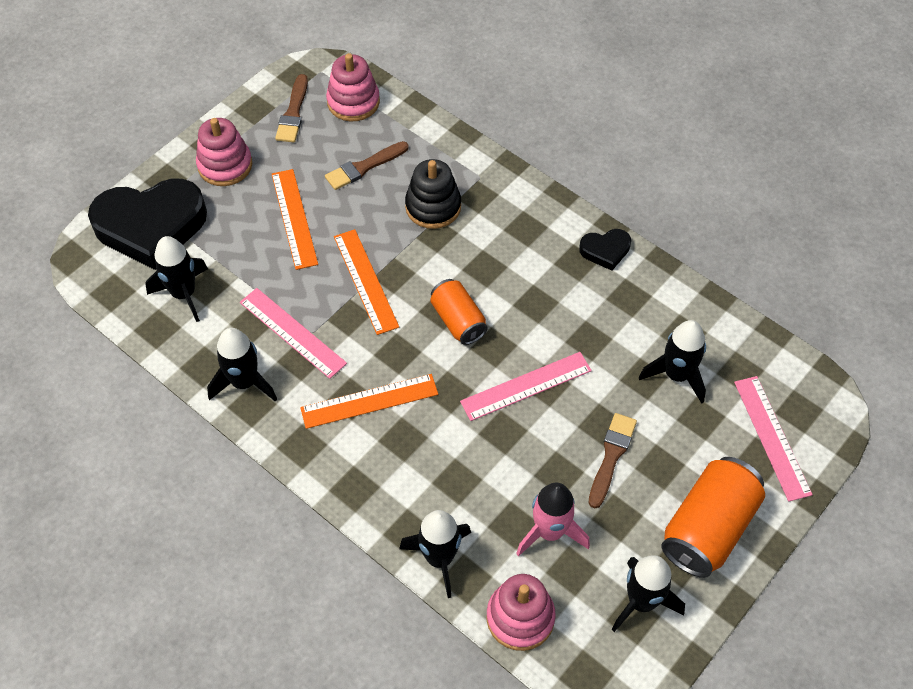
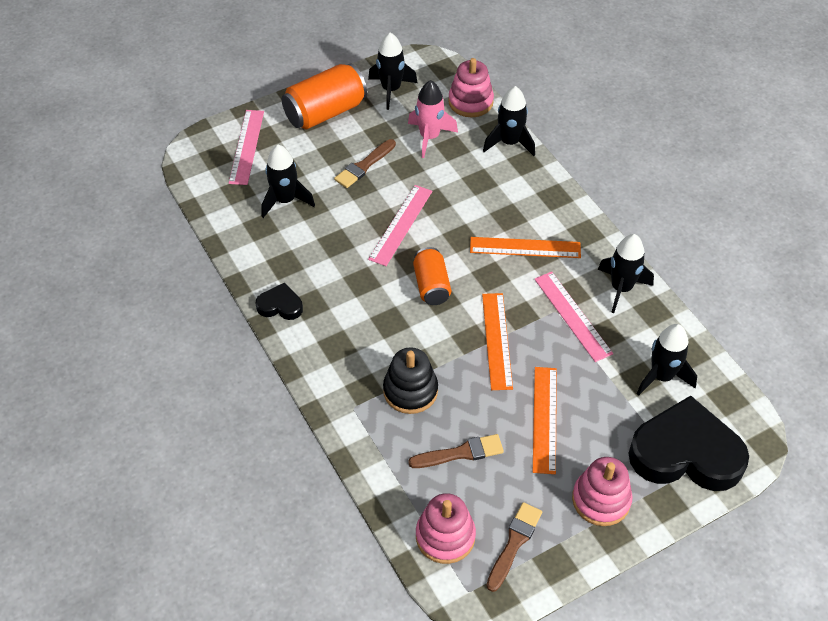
camera: 160 degrees left, 5 degrees down
pink ruler [460,352,592,421] -> pink ruler turned 60 degrees counterclockwise [368,185,432,266]

